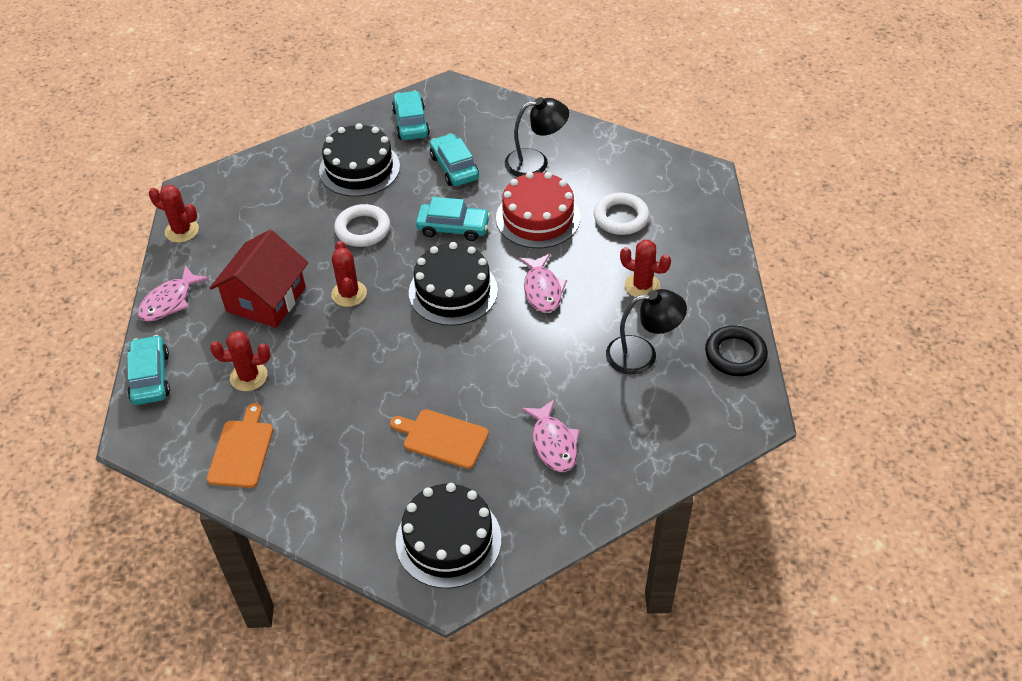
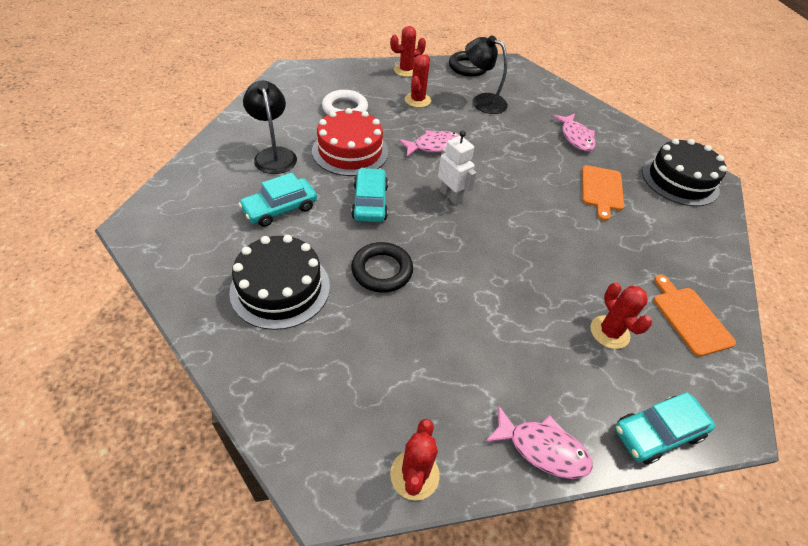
camera: 105 degrees left, 0 degrees up
orange cutting board [207,403,273,488] -> orange cutting board turned 75 degrees clockwise [653,275,736,357]
red house [210,230,308,328] -> none
red cactus [331,241,367,307] -> red cactus moved to [390,26,426,77]
white ring [334,204,390,247] -> black ring [351,242,413,293]
turquoise car [392,91,430,140] -> none
black cake [409,242,498,326] -> white robot [438,131,477,205]
pink fish [521,399,579,472] -> pink fish turned 105 degrees clockwise [552,114,596,151]
black lamp [606,289,687,375] -> black lamp turned 45 degrees counterclockwise [465,35,508,114]

